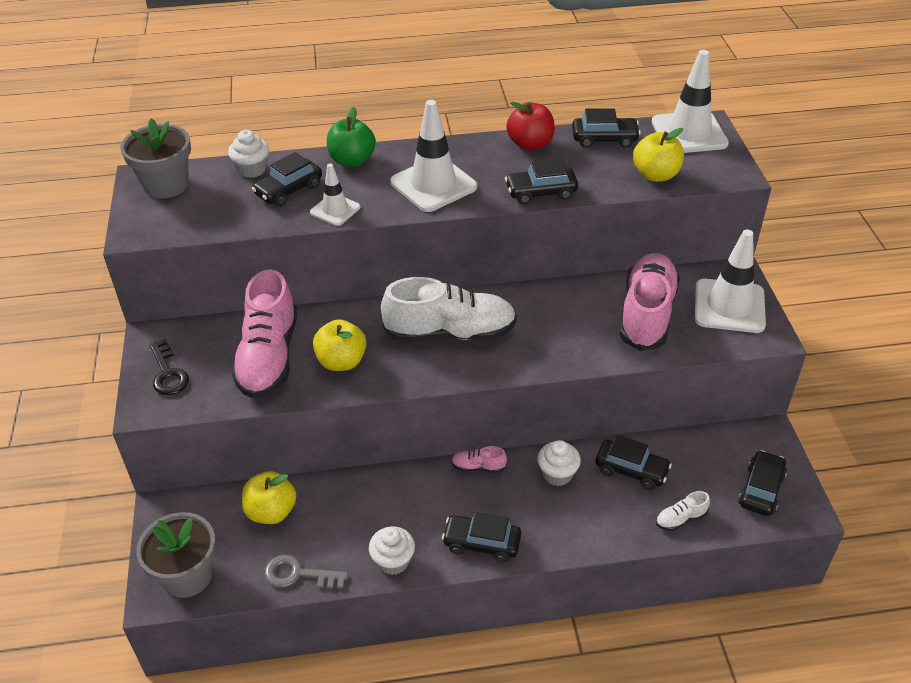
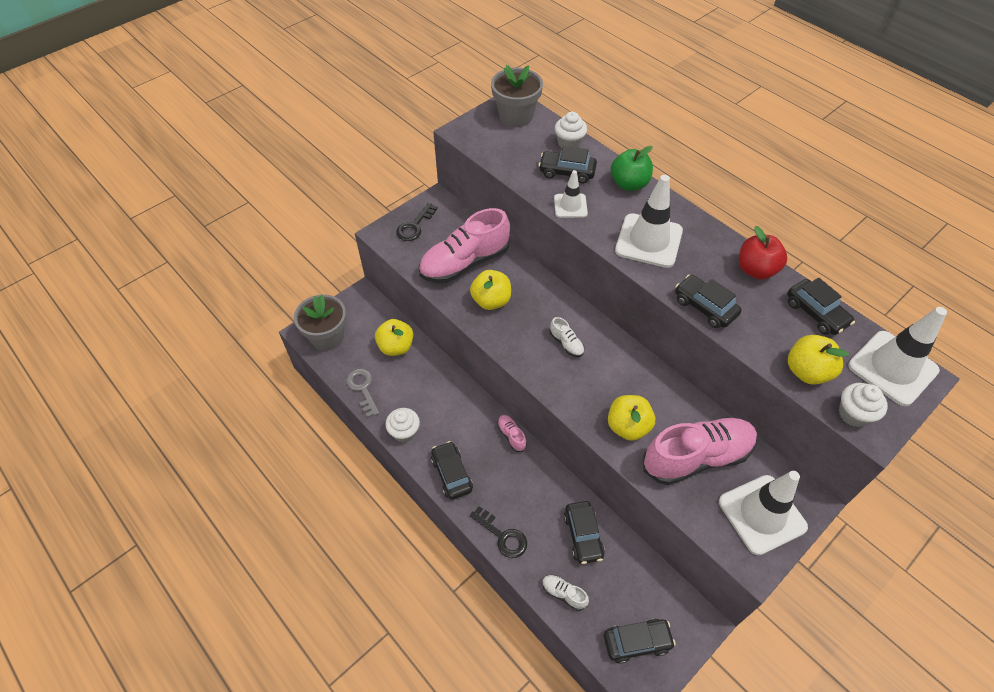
camera: 55 degrees right, 10 degrees up
white shoe [381,277,517,342] -> white shoe [550,317,585,357], size x0.42
white cupcake [537,440,581,486] -> white cupcake moved to [839,383,888,427]
none -> black key [470,506,527,558]
none -> yellow apple [608,395,655,441]

